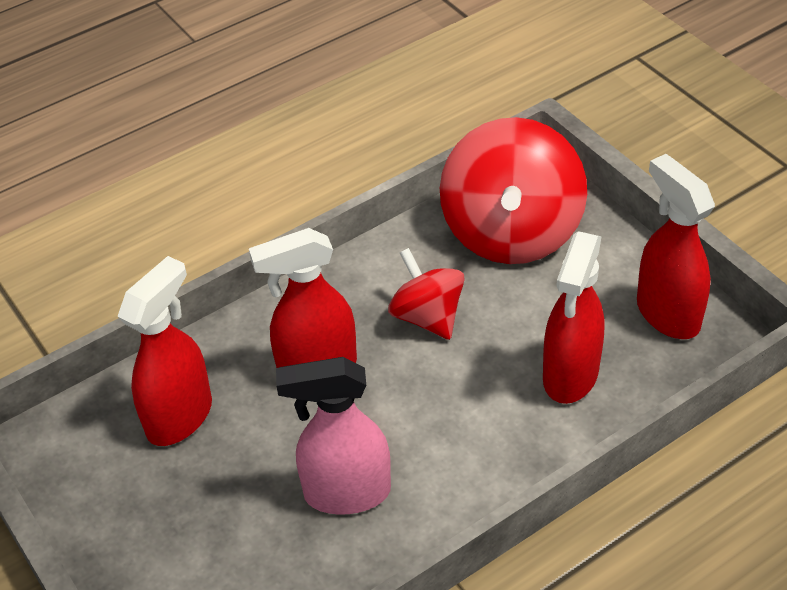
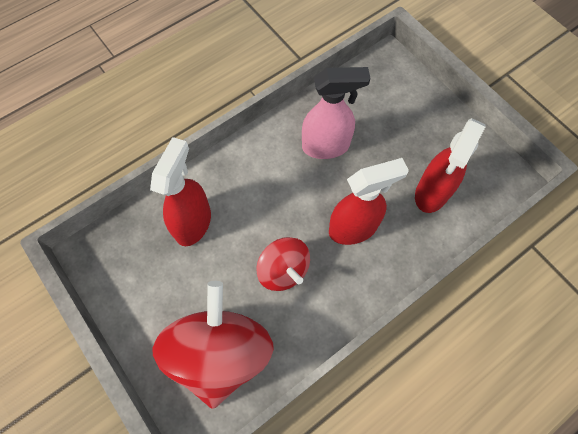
camera: 175 degrees right, 20 degrees up
red spray bottle [637,154,715,339] -> none

